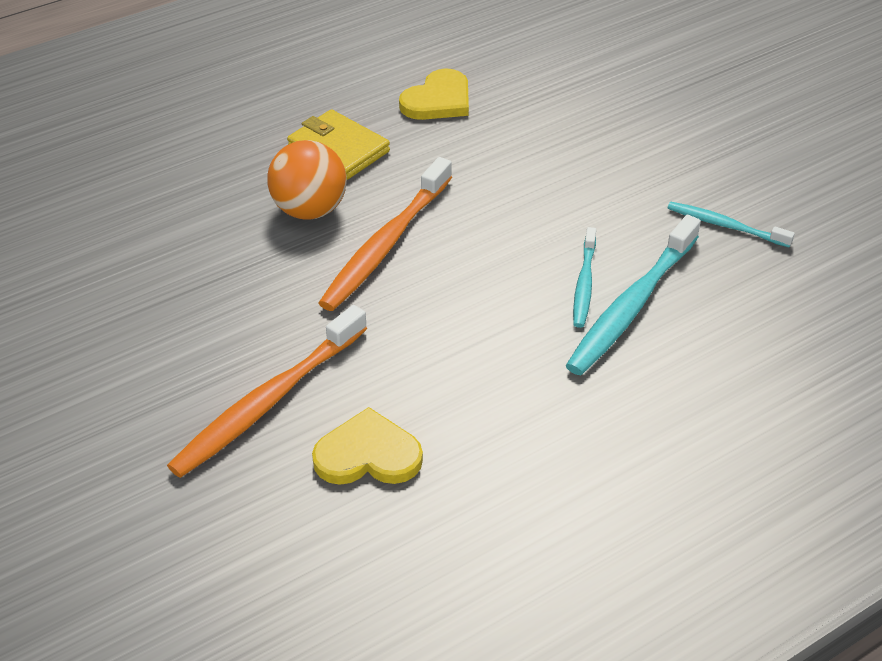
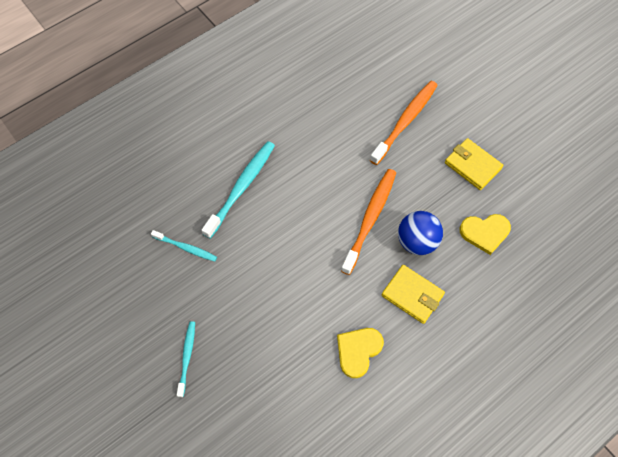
camera: 175 degrees right, 20 degrees up
orange ball [267,140,347,220] -> blue ball [398,211,443,255]
yellow heart [312,407,423,485] -> yellow heart moved to [460,214,511,255]
turquoise toothbrush [573,227,596,328] -> turquoise toothbrush moved to [177,321,195,397]
none -> yellow wallet [445,138,503,190]

